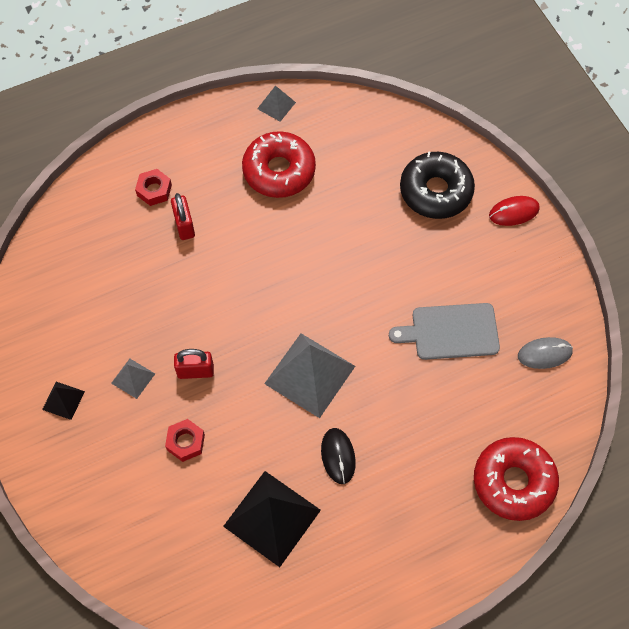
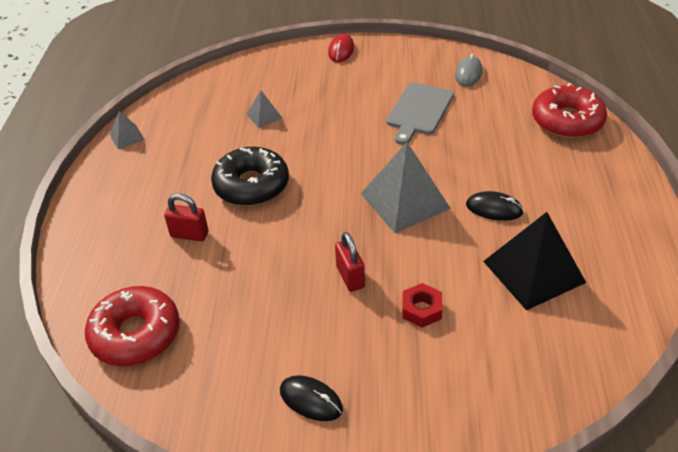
camera: 60 degrees left, 20 degrees down
black pyramid [42,382,85,420] -> black mouse [280,375,343,421]
grey pyramid [111,359,155,399] -> grey pyramid moved to [247,90,283,128]
red nut [135,169,172,206] -> none
red padlock [174,349,214,379] -> red padlock turned 45 degrees counterclockwise [335,232,365,292]
red donut [242,131,316,198] -> red donut moved to [85,286,180,366]
black donut [400,151,475,219] -> black donut moved to [211,147,289,206]

